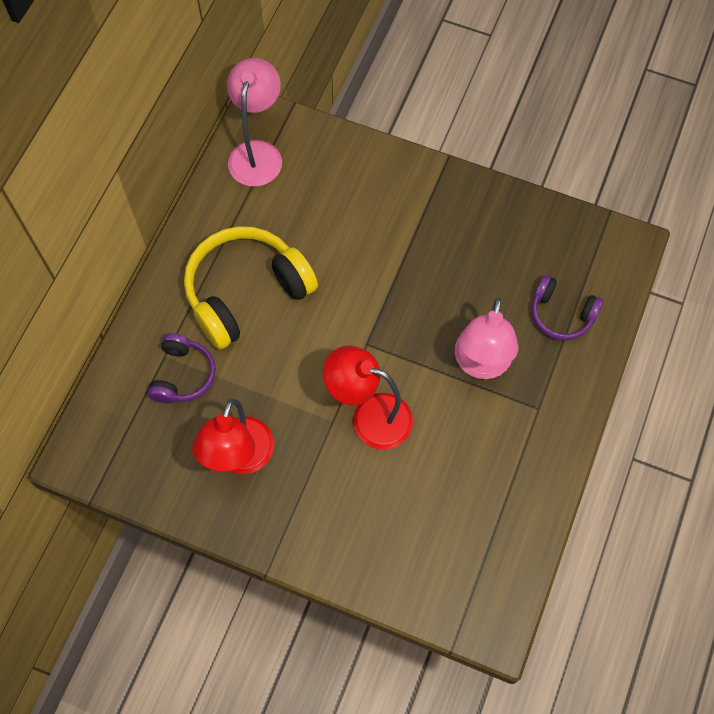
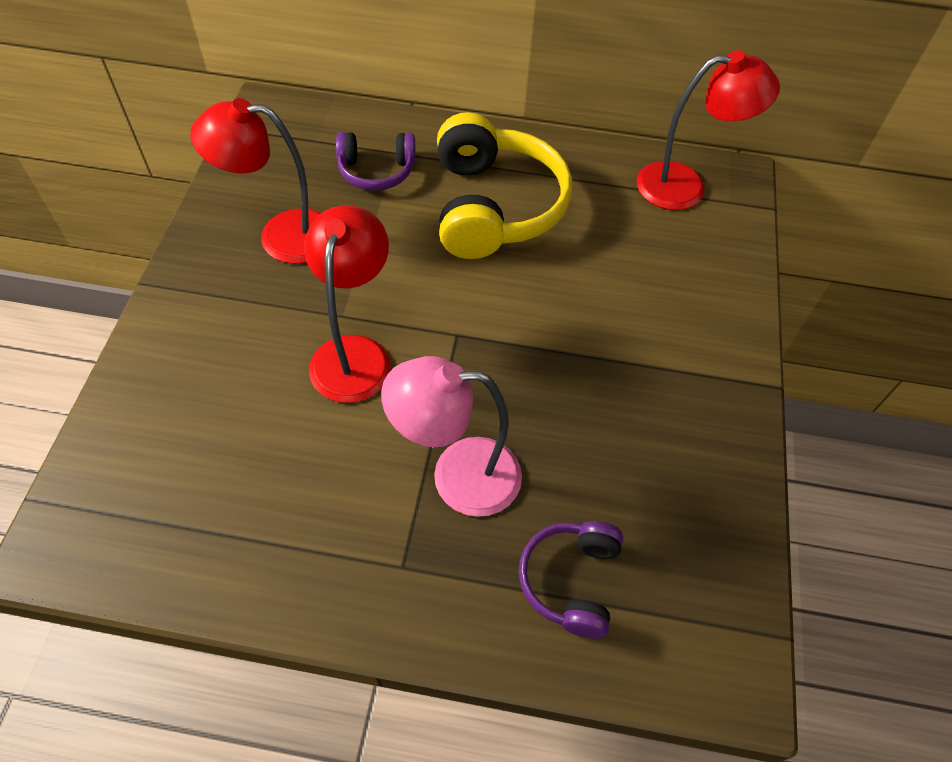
camera: 75 degrees right, 10 degrees down
yellow headphones [184,226,318,349] -> yellow headphones turned 45 degrees clockwise [437,112,572,259]
pink lamp [227,58,282,187] -> red lamp [637,50,780,210]

